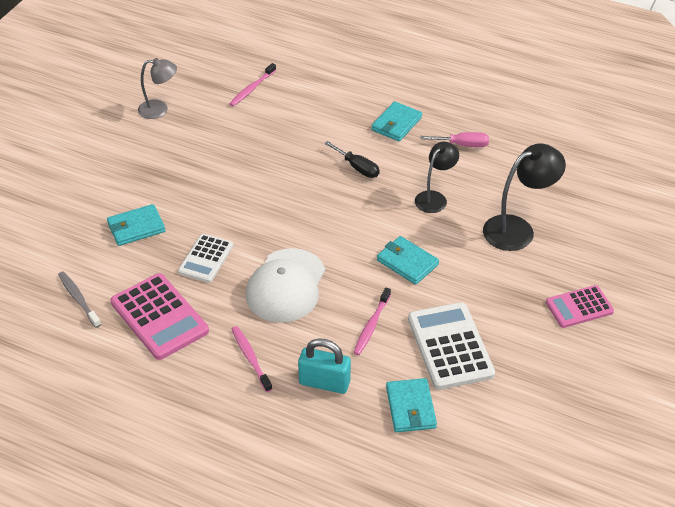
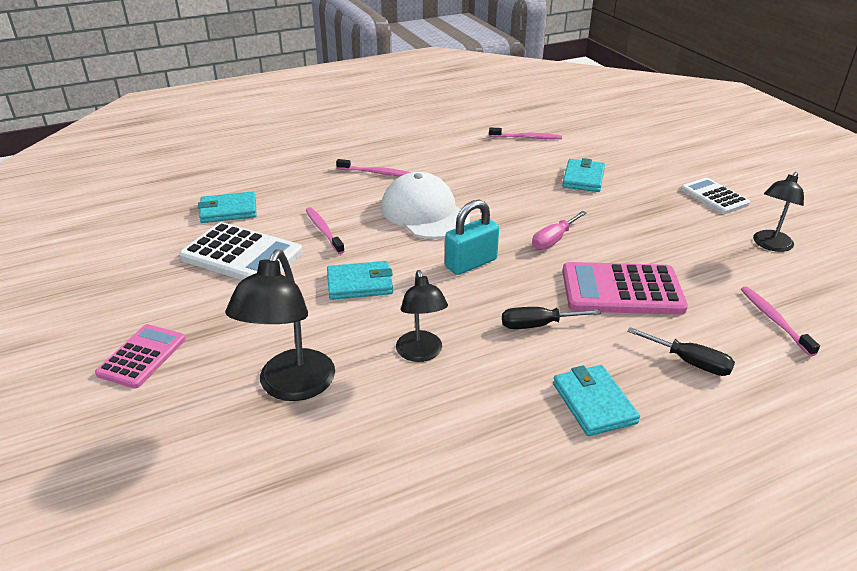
camera: 130 degrees right, 10 degrees down
grey toothbrush [58,271,101,328] -> pink toothbrush [489,127,562,139]
pink calculator [111,273,209,360] -> pink calculator moved to [562,262,688,315]
grey lamp [138,58,177,119] -> black lamp [753,172,804,252]
white calculator [178,234,233,283] -> white calculator moved to [681,178,750,214]
turquoise padlock [298,338,351,394] -> turquoise padlock moved to [445,200,499,275]
turquoise wallet [386,378,437,432] -> turquoise wallet turned 45 degrees counterclockwise [198,191,257,223]
pink screwdriver [420,132,489,147] -> pink screwdriver moved to [532,211,587,250]
none -> black screwdriver [627,327,735,376]

